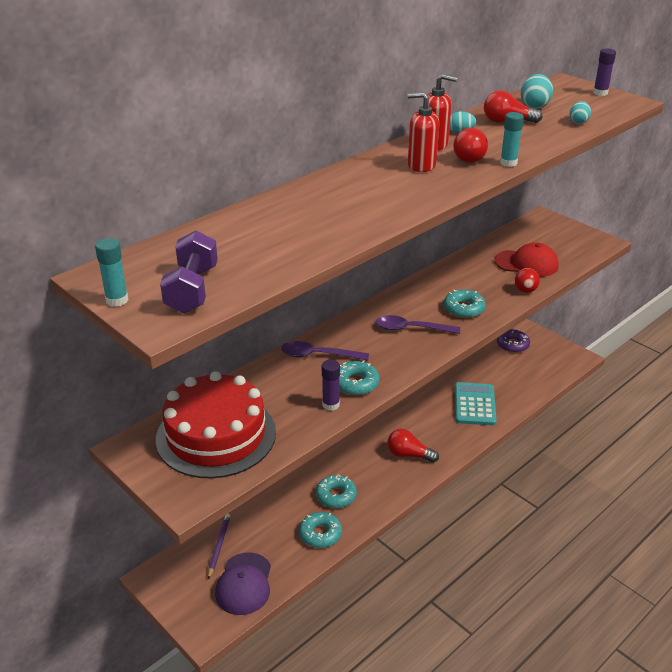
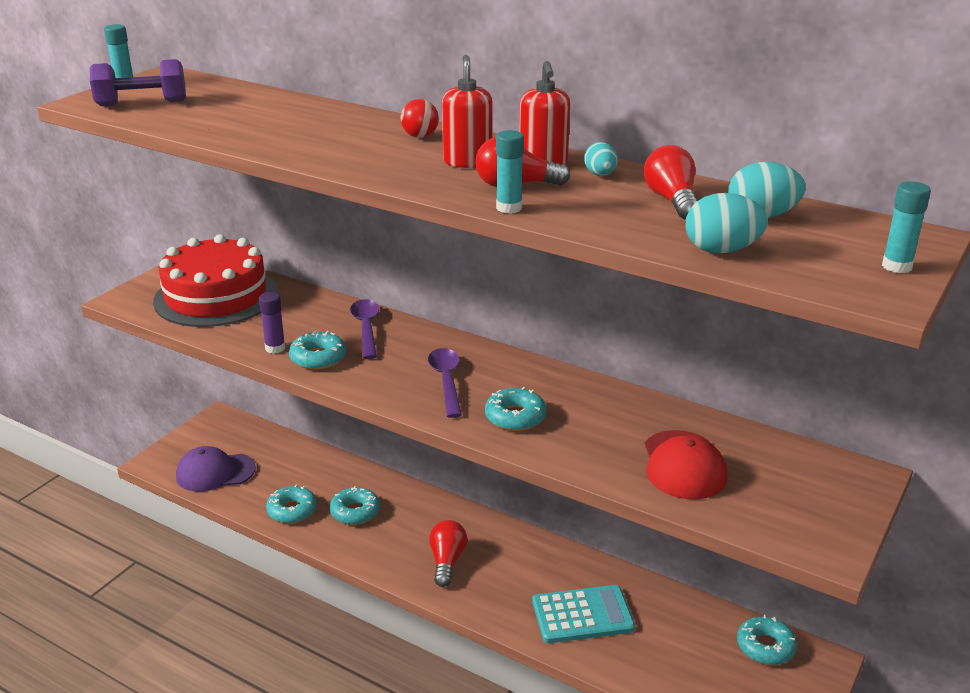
camera: 75 degrees right, 5 degrees down
purple pencil [208,514,230,579] -> none
purple donut [497,329,530,353] -> turquoise donut [737,615,797,665]
red ball [515,268,540,293] -> red ball moved to [401,99,439,138]
turquoise egg [570,101,591,124] -> turquoise egg [685,193,768,253], size x1.58
purple glue stick [593,48,616,96] -> turquoise glue stick [882,181,931,273]

